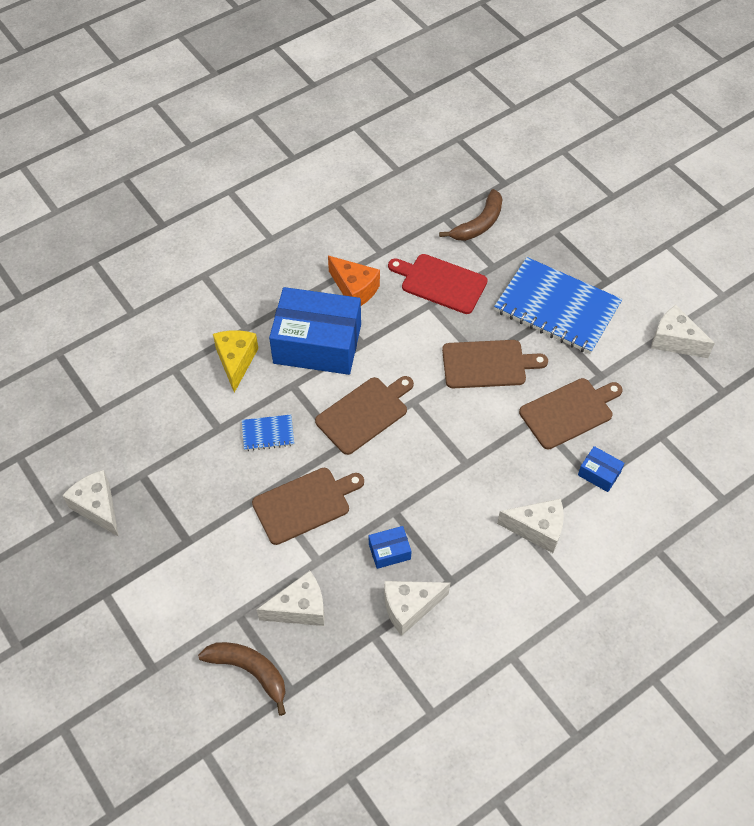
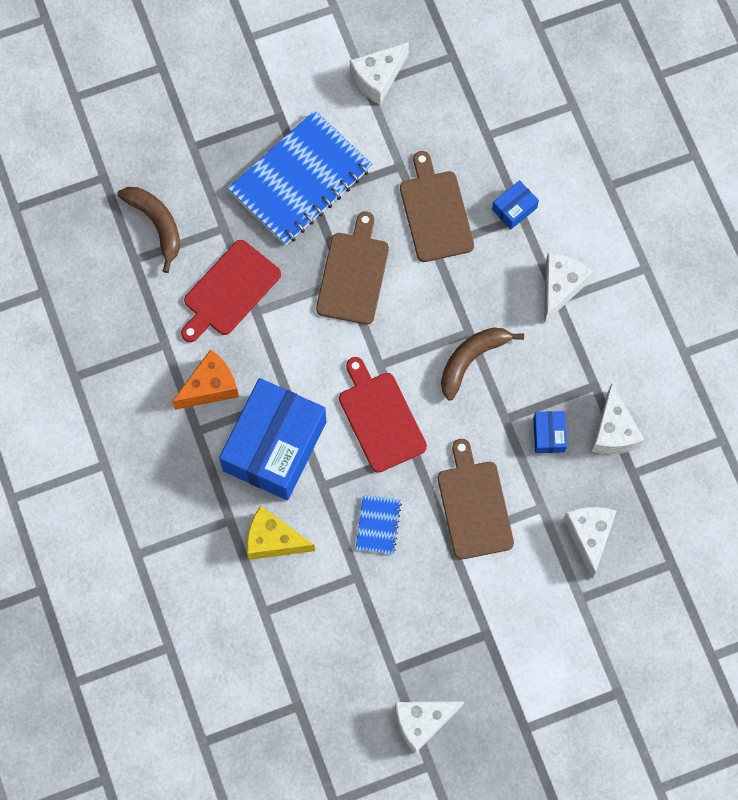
camera: 75 degrees left, 15 degrees up
brown banana [198,642,286,716] -> brown banana moved to [441,327,524,401]
brown cutting board [315,376,414,455] -> red cutting board [339,357,427,473]

